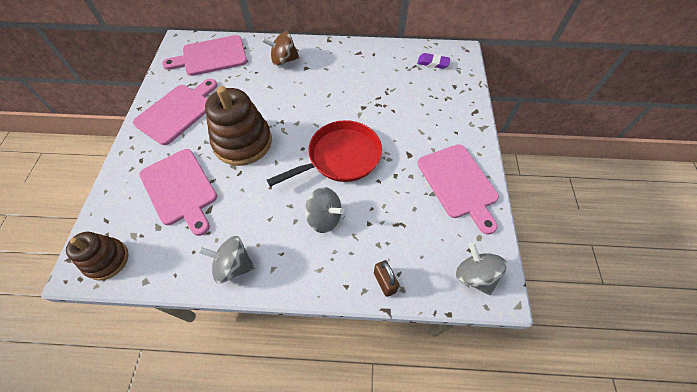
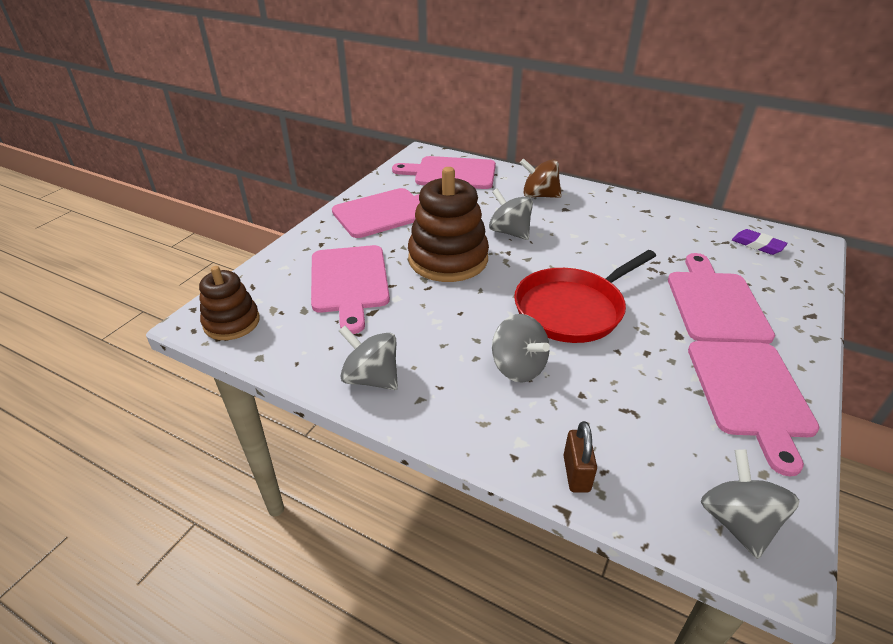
camera: 25 degrees right, 20 degrees down
red pan [267,120,382,187] -> red pan turned 150 degrees clockwise [514,250,656,343]
none -> grey spinning top [489,188,533,240]
none -> pink cutting board [668,253,775,344]

